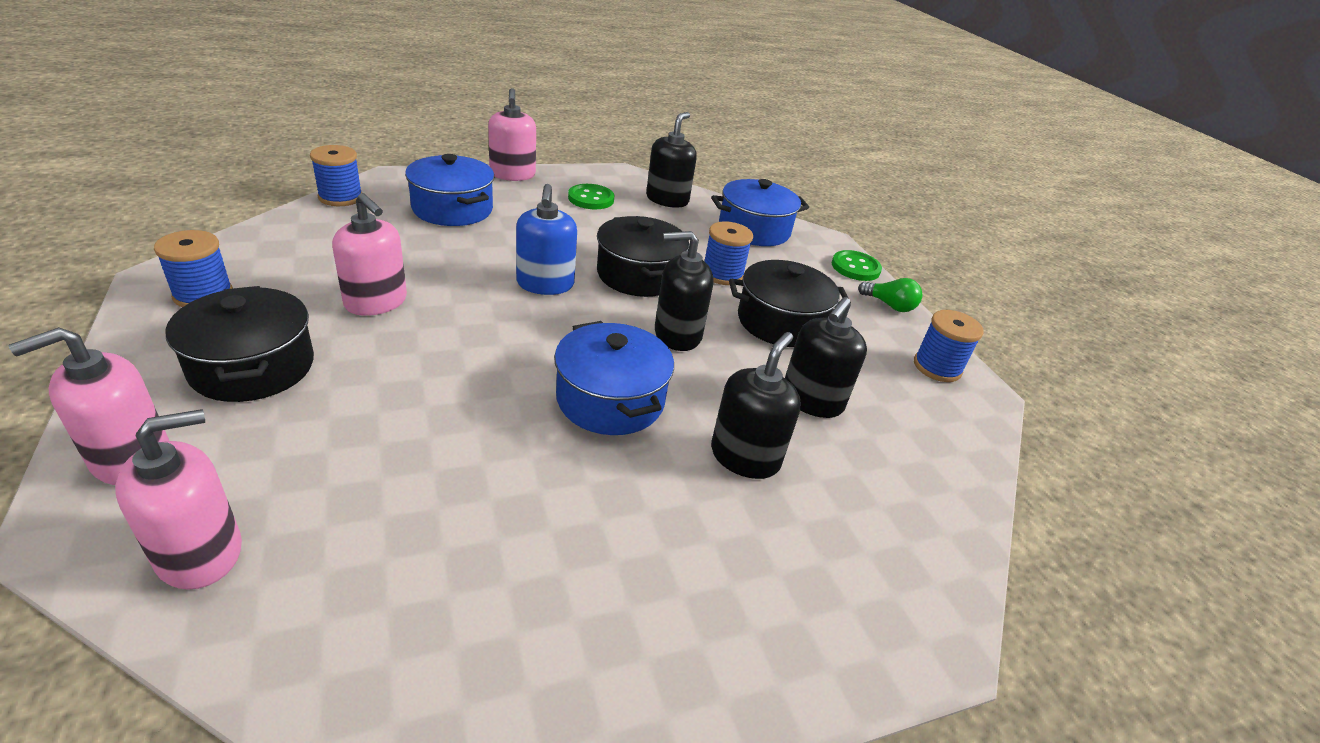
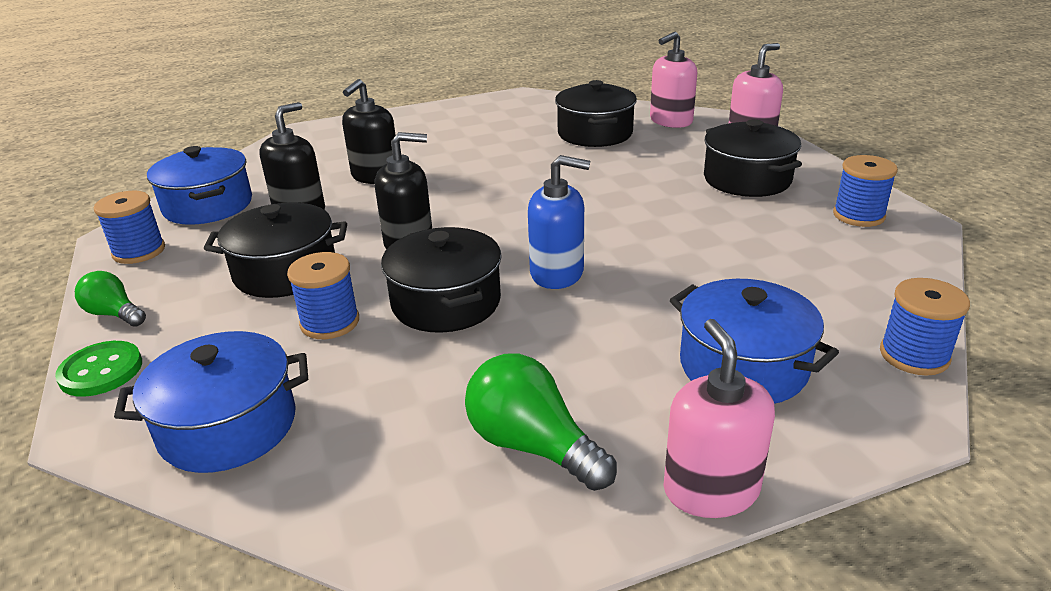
camera: 175 degrees left, 5 degrees down
pink soap dispenser [332,193,407,316] -> none
blue soap dispenser [516,184,577,295] -> blue soap dispenser turned 105 degrees clockwise [528,155,590,289]
blue pot [554,321,674,435] -> blue pot moved to [147,146,252,225]
green button [568,184,615,209] -> green light bulb [465,354,617,491]
black soap dispenser [646,112,697,208] -> none
none -> black pot [555,80,637,147]

